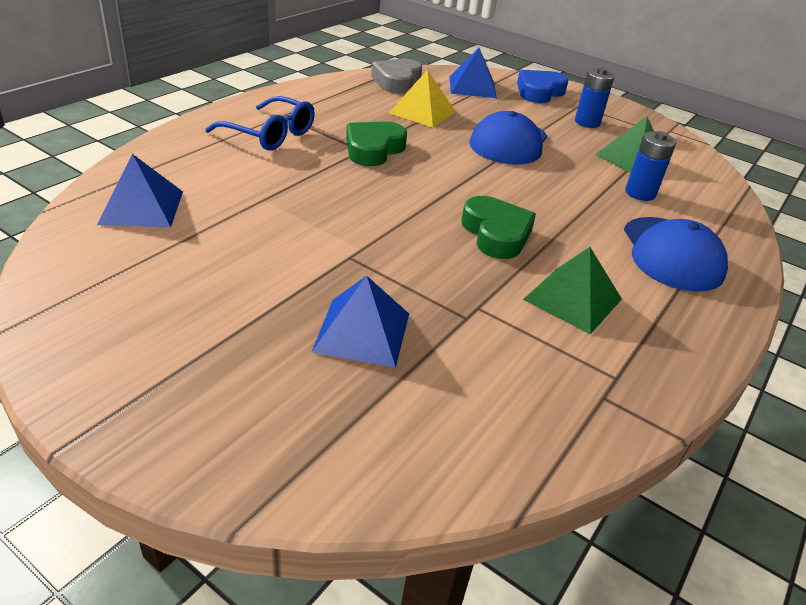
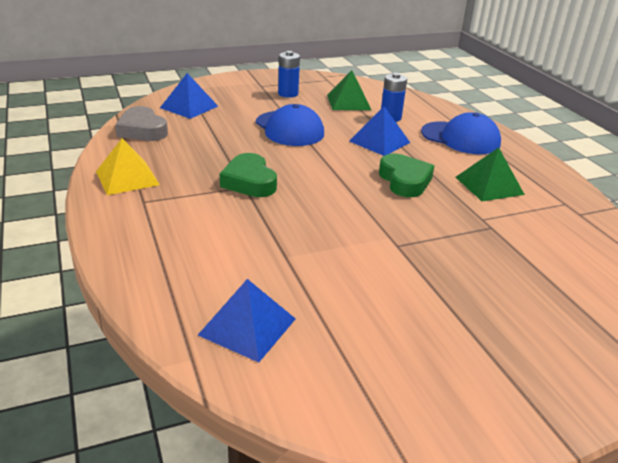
camera: 55 degrees left, 5 degrees down
blue glasses [205,96,315,151] -> none
blue pyramid [312,276,409,368] -> blue pyramid moved to [349,106,410,156]
yellow pyramid [389,70,456,128] -> yellow pyramid moved to [96,138,160,195]
green heart [461,196,536,259] -> green heart turned 60 degrees clockwise [379,154,434,197]
blue heart [517,70,568,103] -> none

